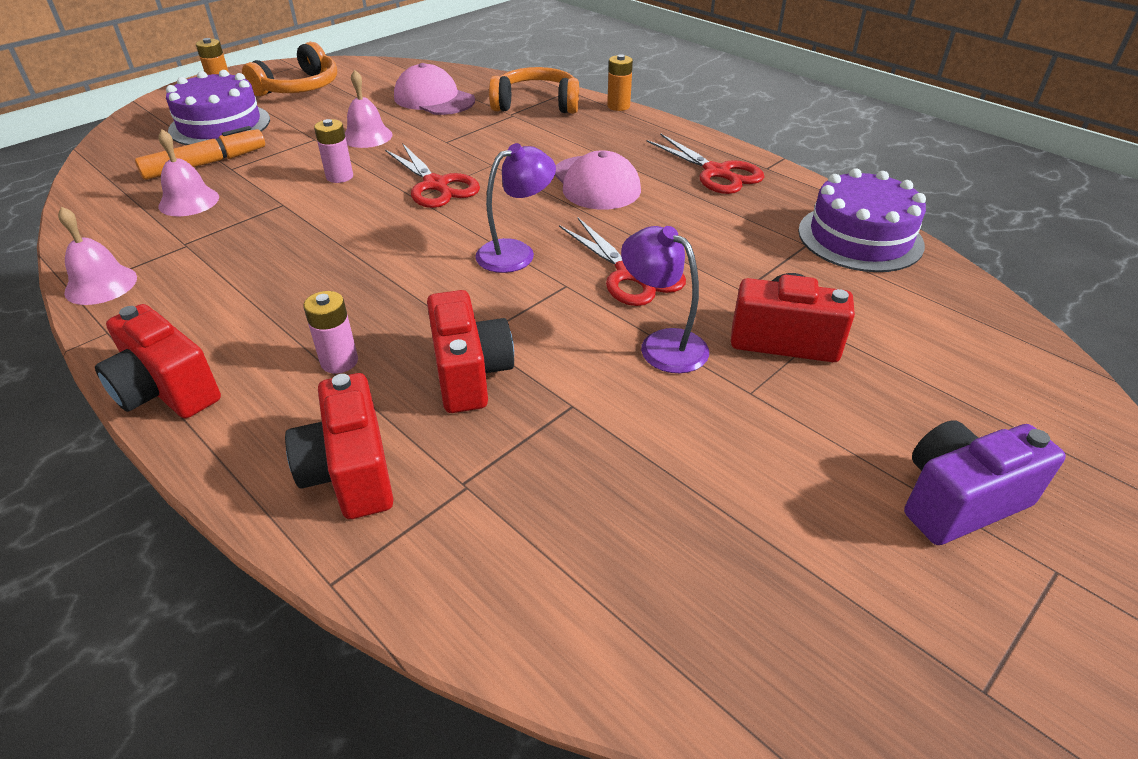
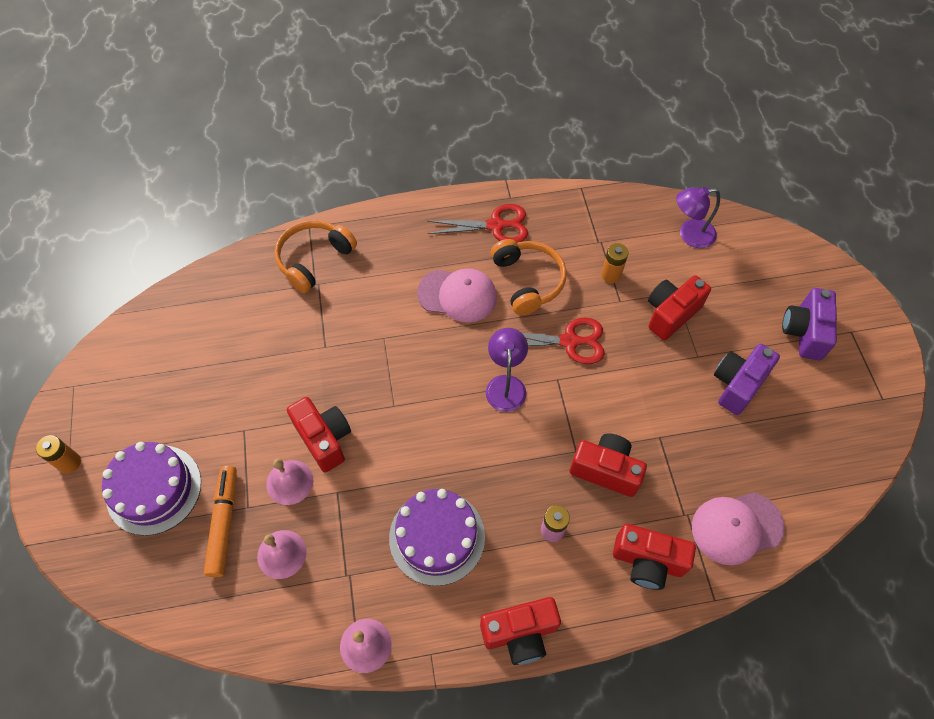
camera: 55 degrees left, 20 degrees up
orange headphones [242,42,337,96] -> orange headphones moved to [491,239,567,315]
pink battery [314,119,353,183] -> red camera [287,397,351,472]
pink bell [345,70,393,148] -> pink bell moved to [266,459,313,505]
red scissors [385,143,480,208] -> none
pink cap [394,63,475,115] -> pink cap moved to [692,492,785,565]
orange battery [607,54,633,111] -> orange battery moved to [601,243,629,283]
purple lamp [621,226,709,373] -> purple lamp moved to [676,187,720,248]
purple cake [798,168,926,272] -> purple cake moved to [389,489,485,586]
none -> purple camera [714,344,780,415]

